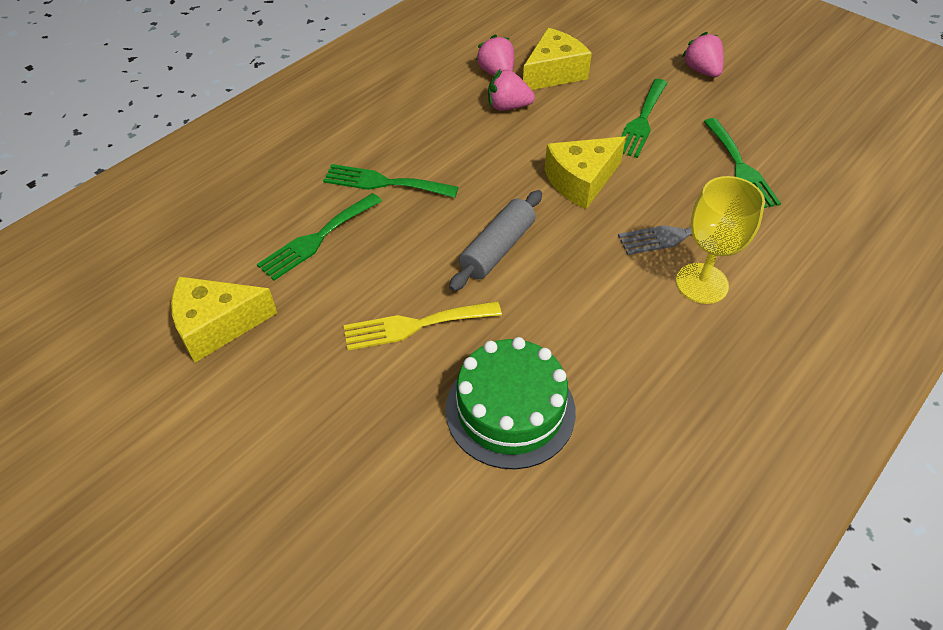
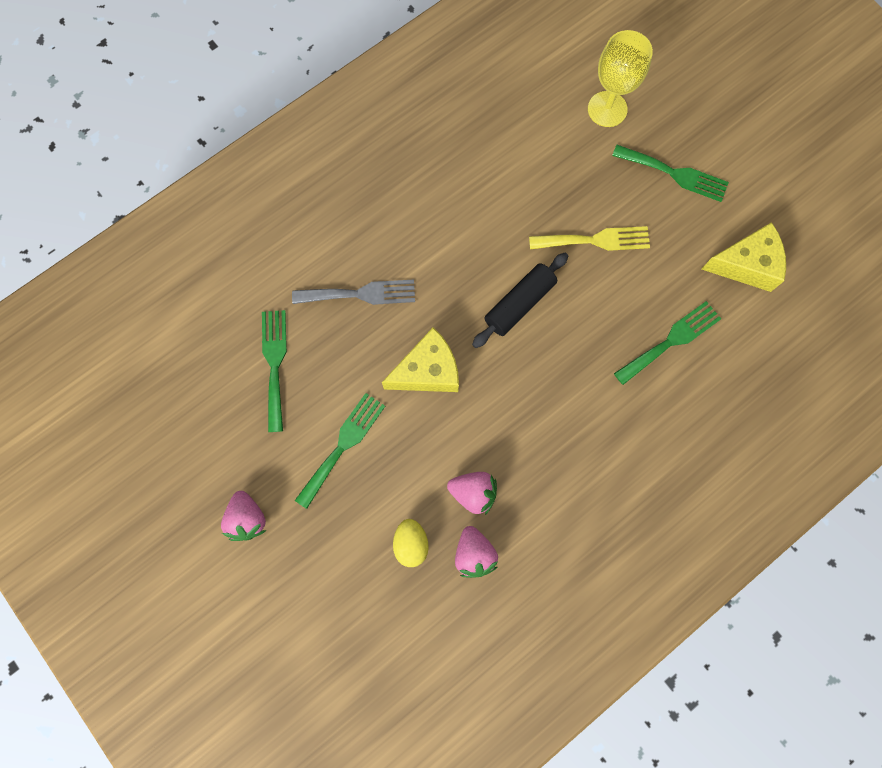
camera: 170 degrees left, 25 degrees up
green fork [323,164,458,198] -> green fork moved to [612,145,729,202]
green cake [446,337,576,469] -> none
grey rolling pin [449,190,542,291] -> black rolling pin [472,253,568,348]
yellow cheese [523,28,592,90] -> yellow egg [393,519,429,567]
yellow goblet [676,176,765,304] -> yellow goblet moved to [588,30,653,127]

